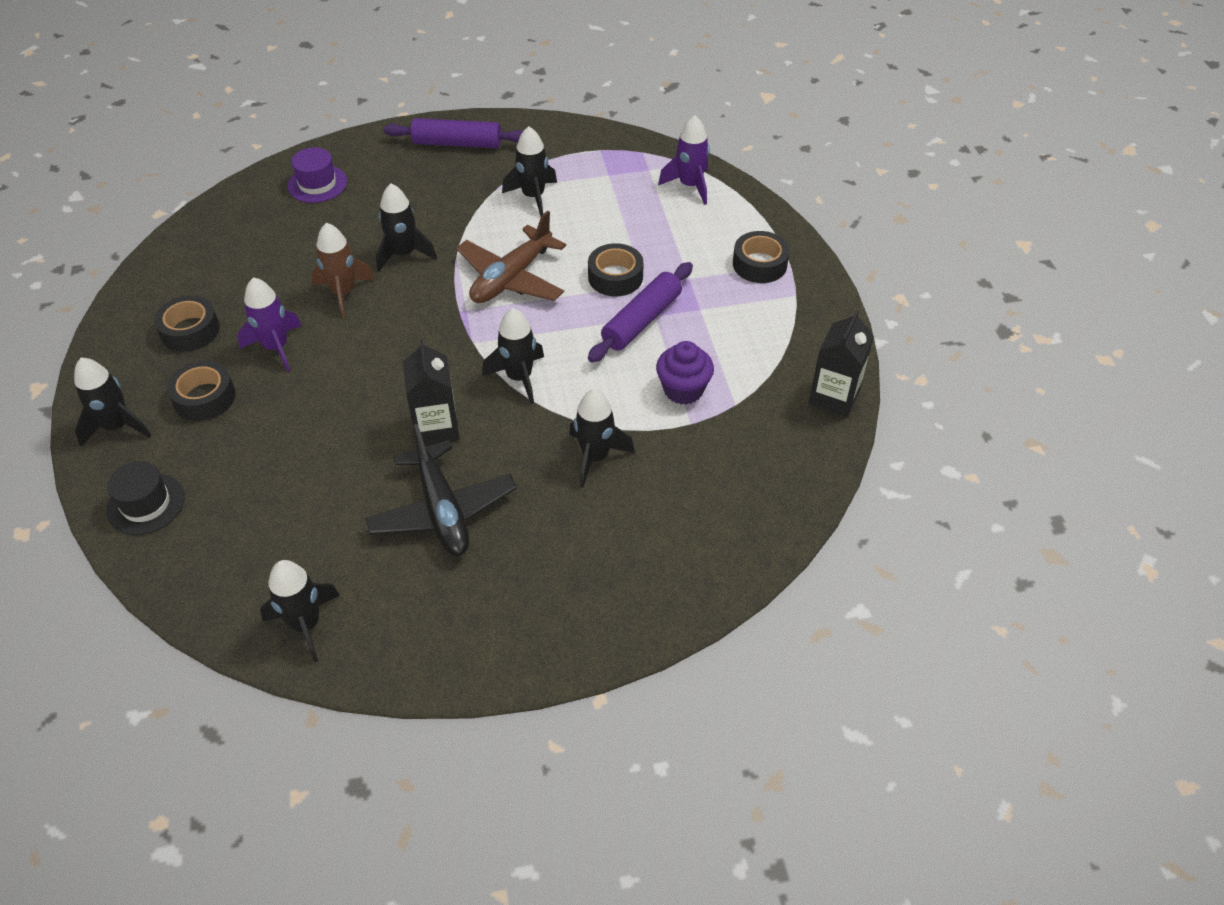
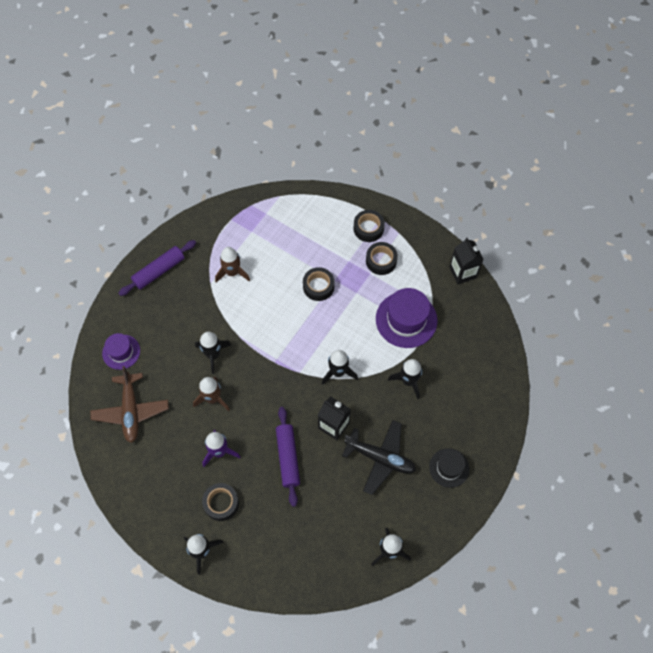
camera: 45 degrees left, 15 degrees up
black hat [106,461,185,535] -> black hat moved to [429,448,469,488]
black tape [154,295,220,352] -> black tape moved to [366,242,398,275]
brown plane [456,211,566,303] -> brown plane moved to [90,366,169,443]
black rocket [502,126,557,216] -> brown rocket [215,247,250,283]
purple rolling pin [588,262,693,363] -> purple rolling pin moved to [276,407,300,507]
purple cupcake [656,341,714,404] -> purple hat [376,288,438,348]
purple rocket [658,115,710,205] -> none

